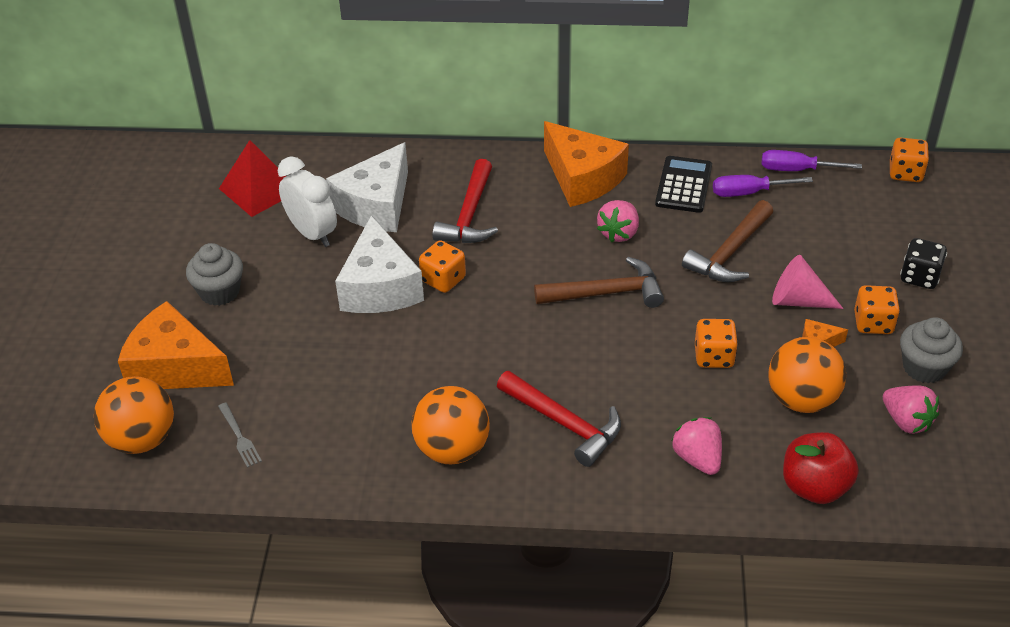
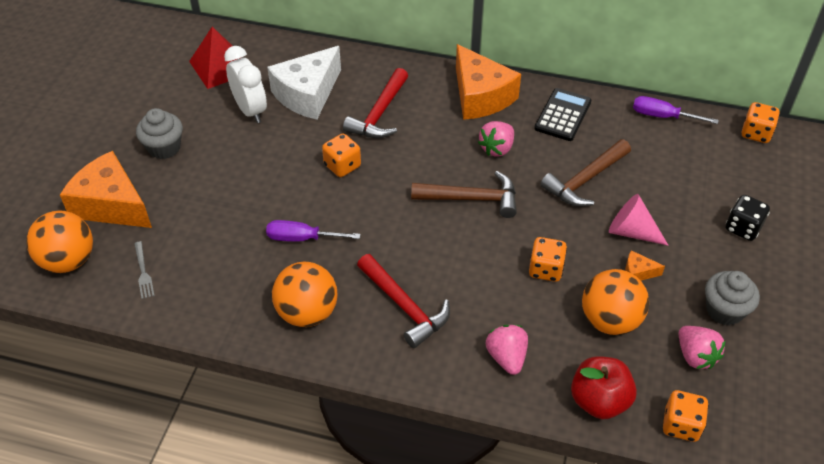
camera: 10 degrees right, 5 degrees up
white cheese [335,215,424,313] -> none
purple screwdriver [713,175,813,197] -> purple screwdriver moved to [266,220,361,242]
orange dice [854,285,900,334] -> orange dice moved to [663,390,709,442]

